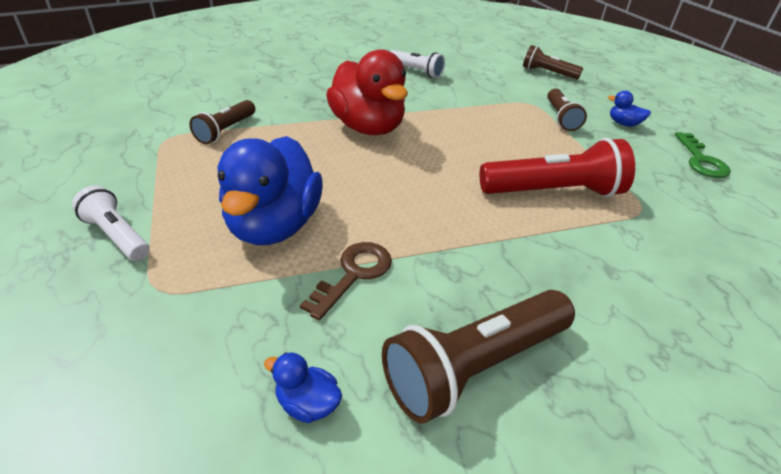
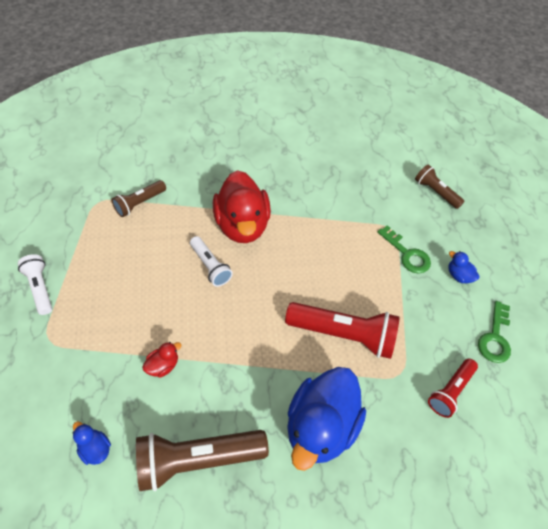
camera: 20 degrees right, 15 degrees up
blue duck [218,136,323,245] -> blue duck moved to [287,367,366,471]
brown key [300,242,392,320] -> red duck [142,342,182,378]
white flashlight [391,50,445,78] -> white flashlight moved to [190,236,233,287]
brown flashlight [547,88,587,131] -> green key [377,225,431,273]
none -> red flashlight [428,359,478,418]

